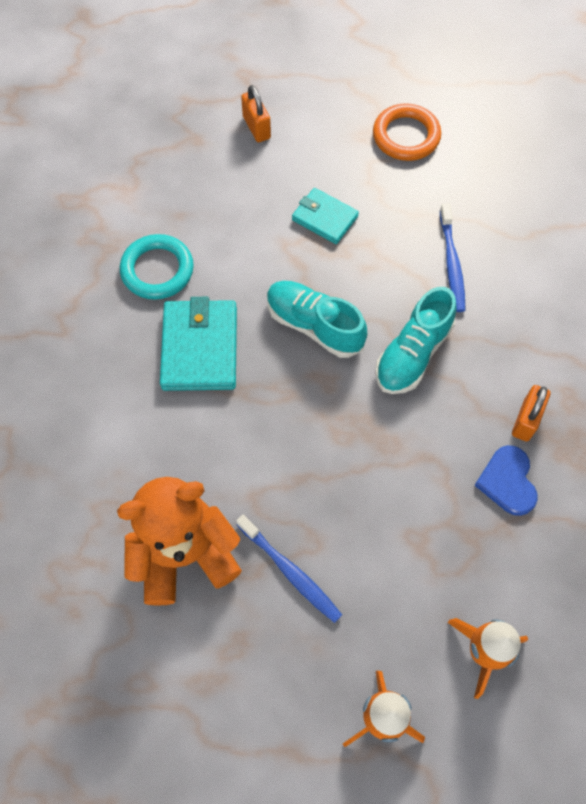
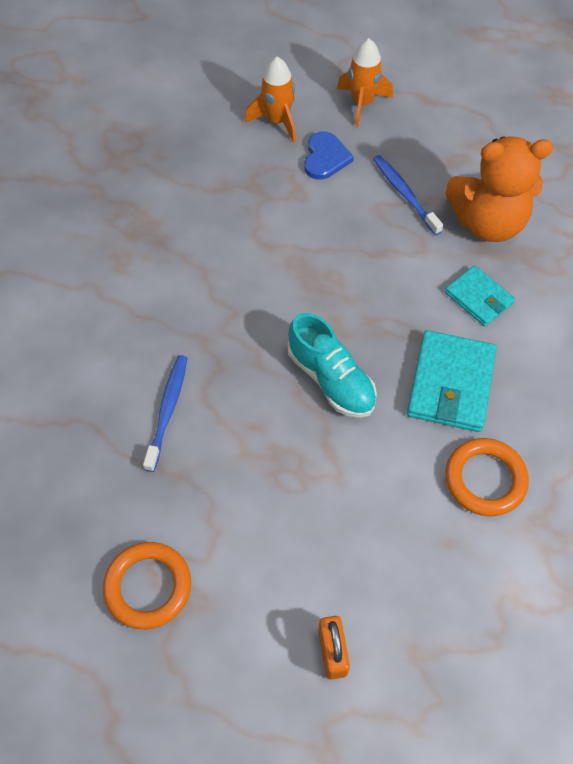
camera: 165 degrees left, 5 degrees down
turquoise ring [120,234,194,300] -> orange ring [445,438,529,516]
turquoise wallet [292,188,359,244] -> turquoise wallet moved to [445,265,515,326]
turquoise shoe [375,287,457,394] -> none
blue heart [474,445,538,516] -> blue heart moved to [304,131,354,180]
orange padlock [512,385,551,442] -> none

